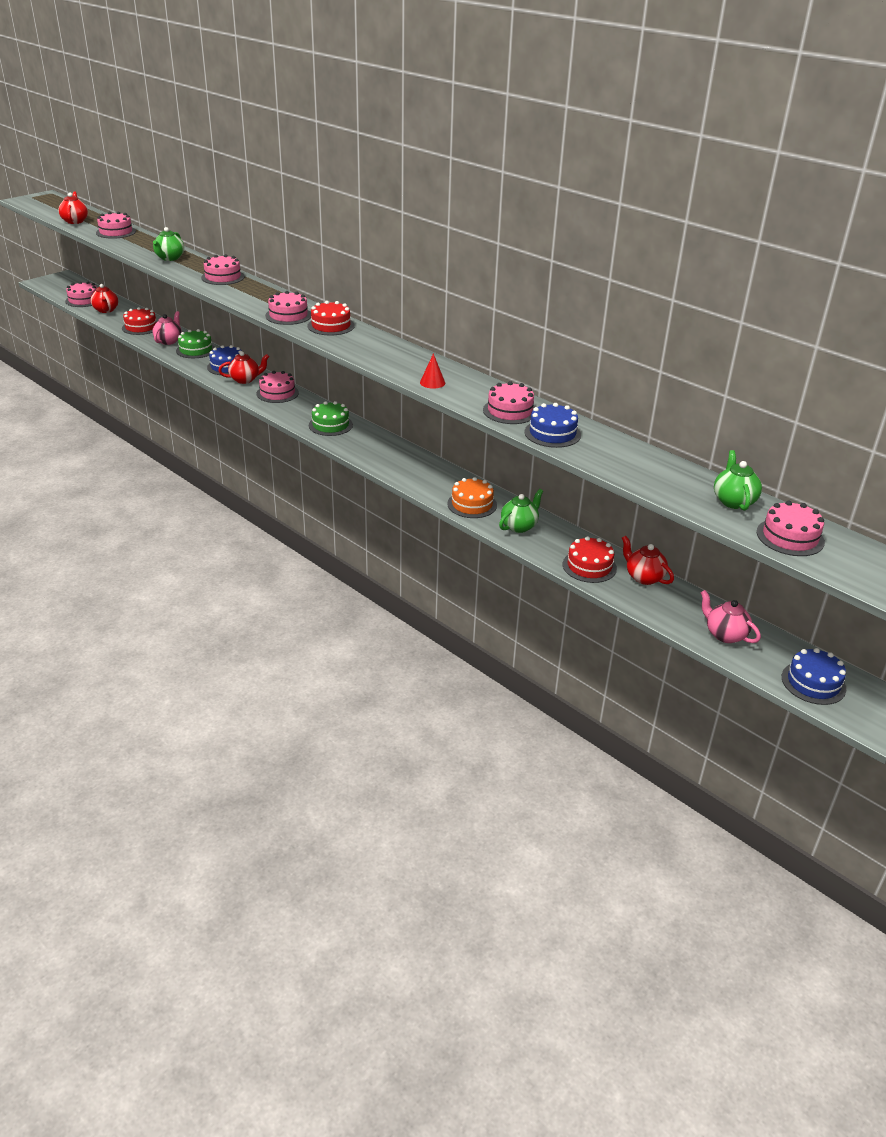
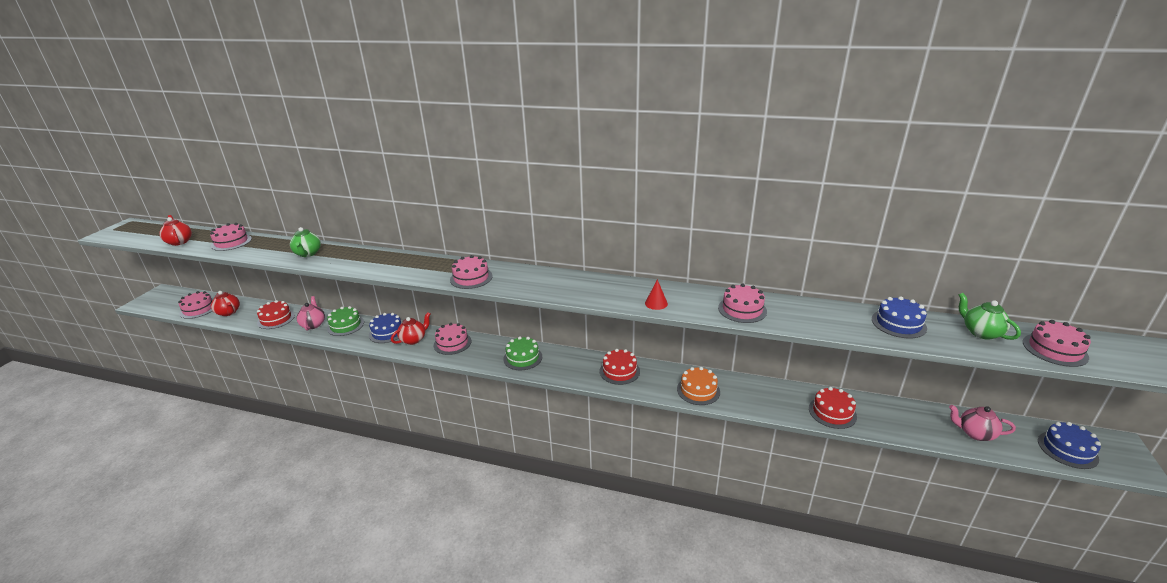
camera: 25 degrees left, 5 degrees down
pink cake [201,254,245,285] -> none
red cake [308,301,355,335] -> red cake moved to [600,349,640,385]
green teapot [499,489,543,533] -> none
blue cake [525,403,581,448] -> blue cake moved to [872,296,927,339]
red teapot [622,536,674,585] -> none

